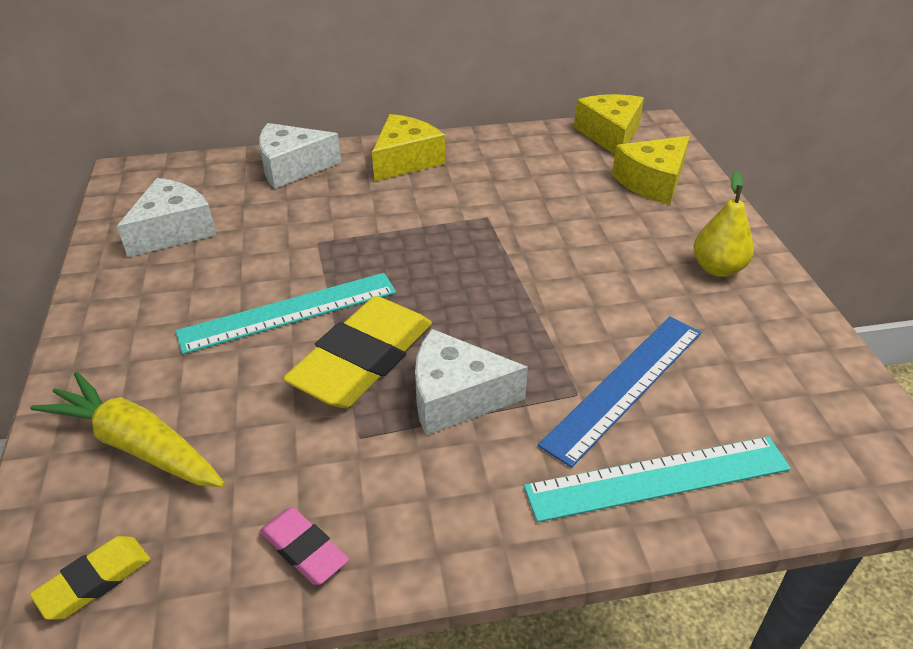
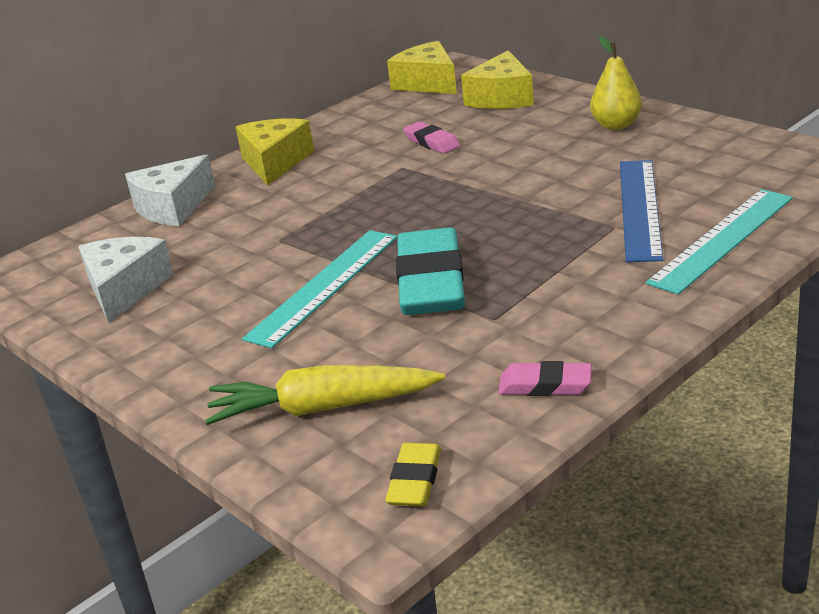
camera: 30 degrees left, 10 degrees down
yellow eraser [283,296,432,408] -> turquoise eraser [396,227,465,315]
white cheese [415,329,528,435] -> none
none -> pink eraser [403,121,460,154]

